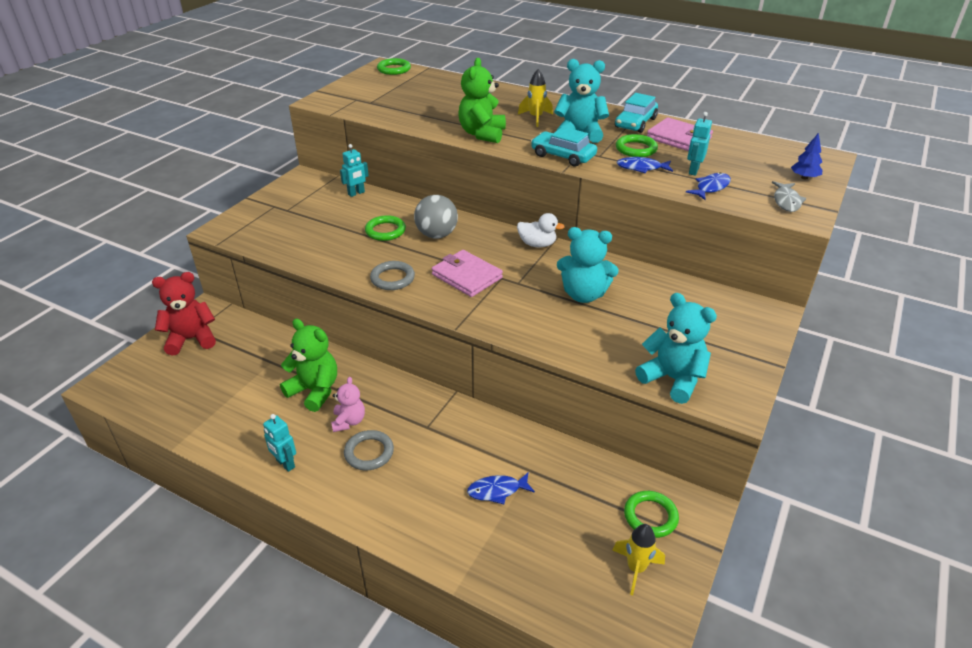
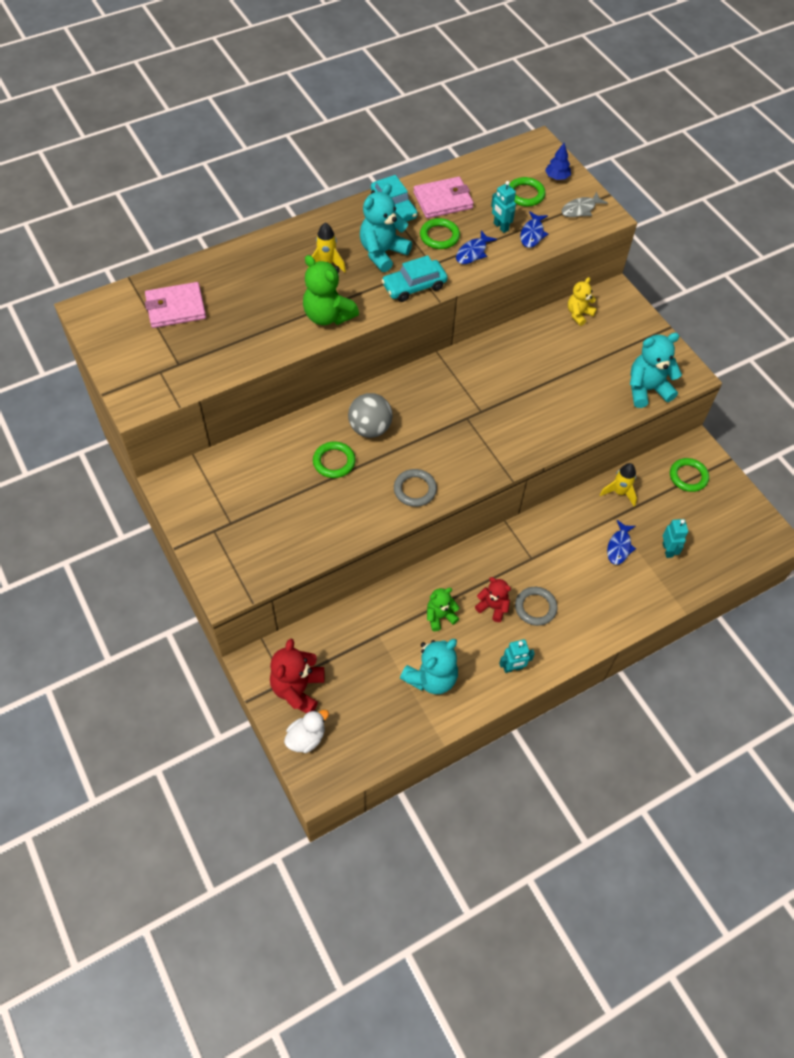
camera: 60 degrees left, 20 degrees up
green teddy bear [280,319,337,412] -> green teddy bear [427,588,460,631], size x0.62
pink teddy bear [331,377,365,432] -> red teddy bear [475,577,511,622]
turquoise robot [340,144,369,197] -> turquoise robot moved to [663,519,688,558]
green ring [377,58,411,75] -> green ring moved to [509,177,546,207]
pink wallet [432,250,503,297] -> pink wallet moved to [145,282,206,328]
white duck [517,213,565,247] -> white duck moved to [284,710,329,753]
turquoise teddy bear [557,227,619,303] -> turquoise teddy bear moved to [400,639,458,694]
yellow rocket [612,524,665,596] -> yellow rocket moved to [600,463,637,506]
blue fish [686,172,731,200] -> blue fish turned 150 degrees counterclockwise [520,211,548,248]
grey fish [772,181,807,212] -> grey fish turned 105 degrees clockwise [561,192,608,217]
none -> yellow teddy bear [568,277,597,326]

